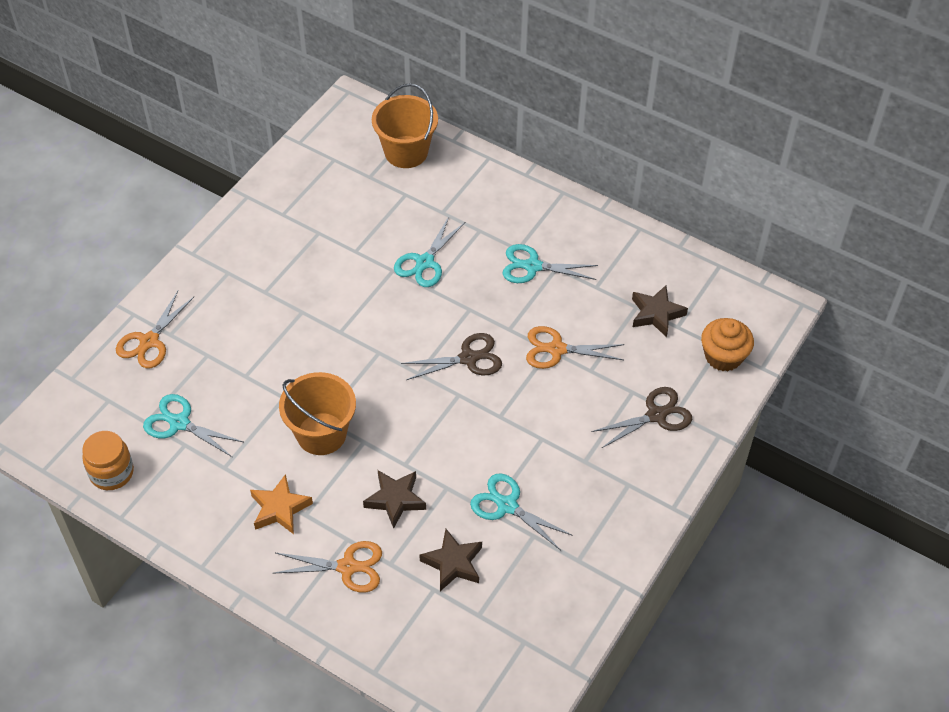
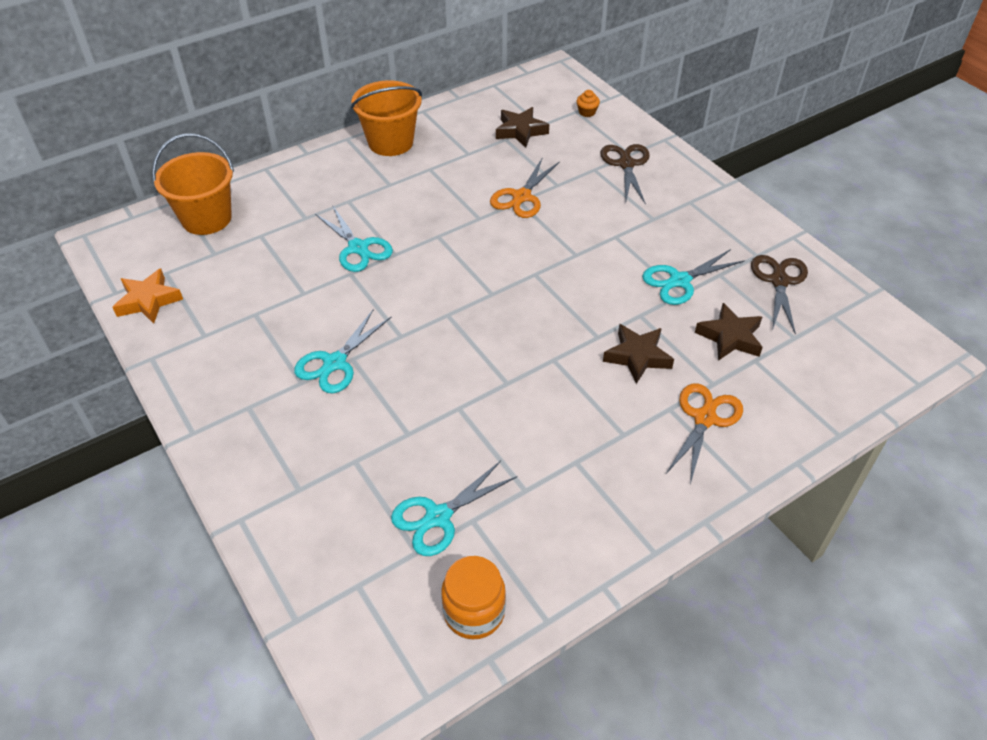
camera: 65 degrees left, 5 degrees down
orange scissors [116,291,194,368] -> none
orange star [250,474,313,534] -> orange star moved to [113,269,183,324]
orange bucket [279,372,356,455] -> orange bucket moved to [351,80,422,156]
brown scissors [401,333,502,380] -> brown scissors moved to [751,255,808,335]
turquoise scissors [502,244,598,283] -> turquoise scissors moved to [294,309,391,393]
orange cupcake [701,318,754,371] -> orange cupcake [576,90,600,117], size x0.50

